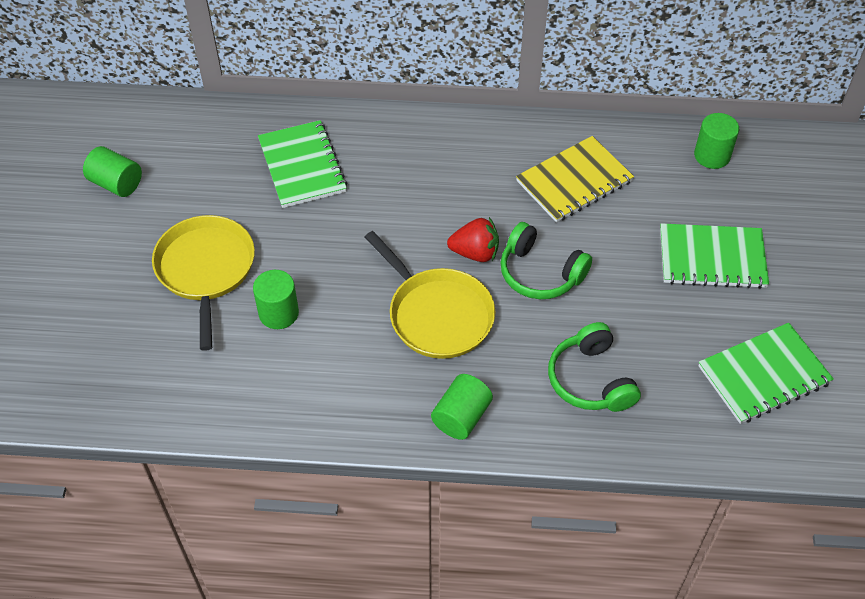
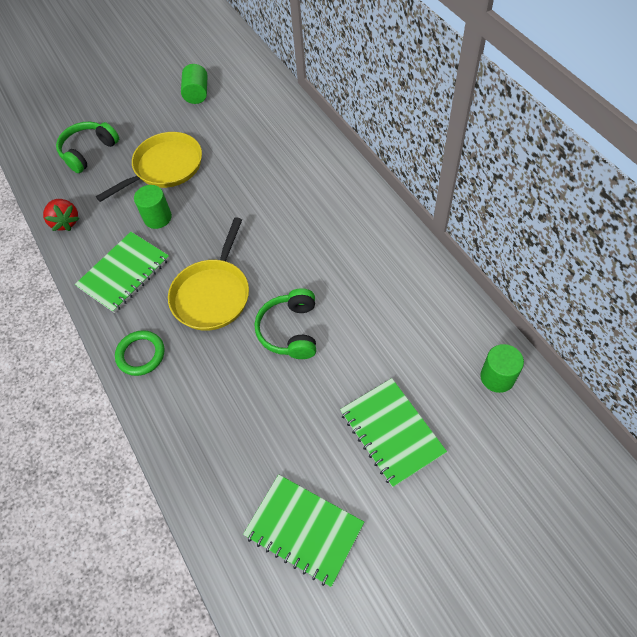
camera: 60 degrees right, 5 degrees up
green notebook [258,120,347,208] -> green notebook moved to [75,232,170,313]
green cylinder [431,374,493,440] -> green ring [115,330,164,376]
red strawberry [447,217,499,262] -> red strawberry moved to [43,199,80,231]
yellow notebook [516,136,634,222] -> none
green headphones [548,322,641,412] -> green headphones moved to [56,122,119,173]

